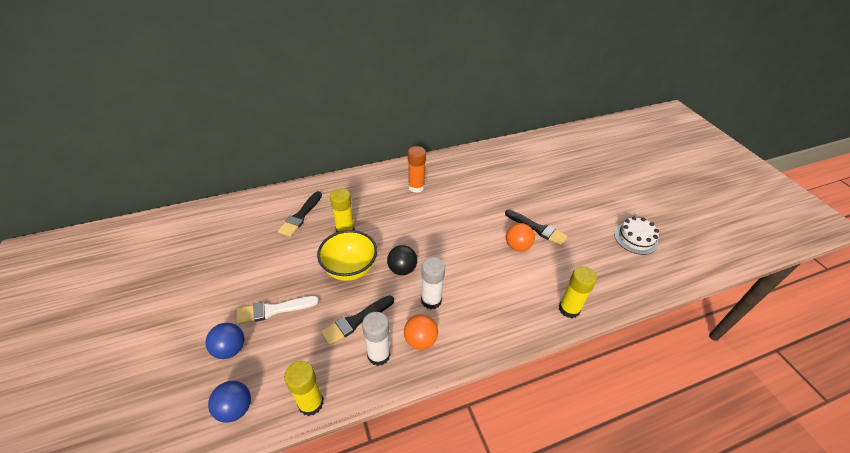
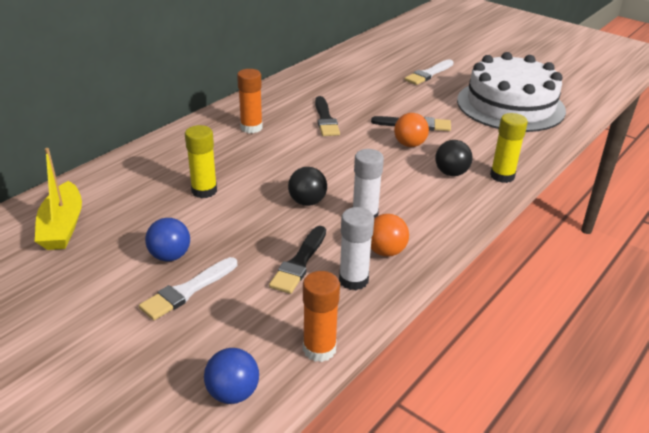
camera: 30 degrees left, 10 degrees down
blue ball [205,323,244,359] -> blue ball moved to [145,218,190,261]
black brush [278,191,322,237] -> black brush moved to [315,96,340,136]
yellow glue stick [284,361,324,416] -> orange glue stick [303,271,340,362]
yellow bowl [317,230,377,281] -> none
white cake [614,217,659,255] -> white cake [457,52,566,132], size x2.26
none -> yellow boat [35,148,82,250]
none -> white brush [405,59,453,85]
none -> black ball [435,140,473,176]

